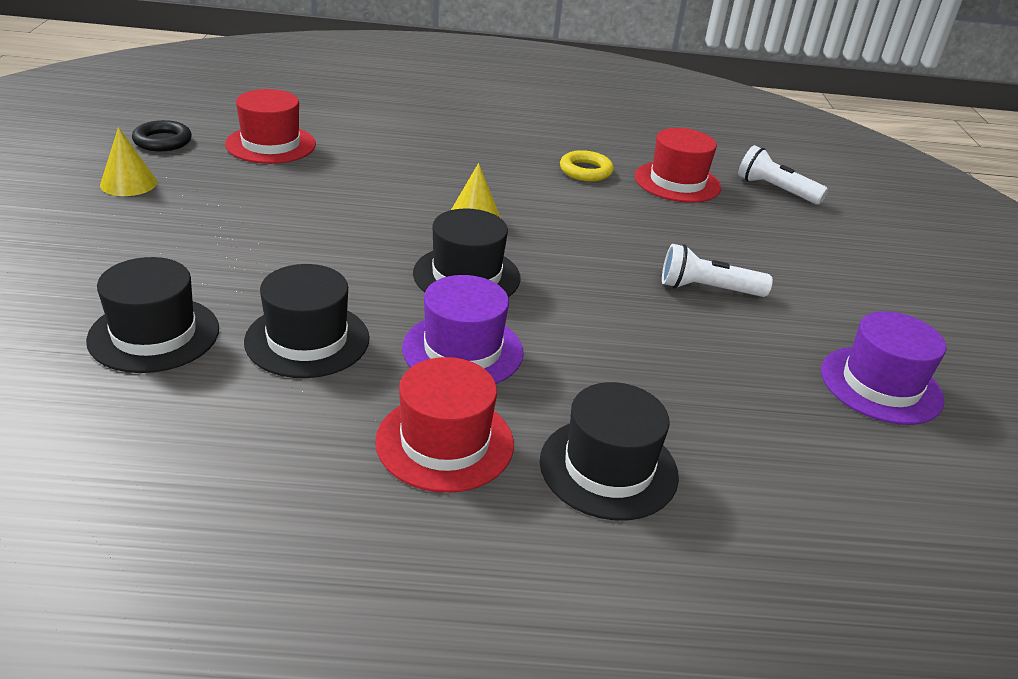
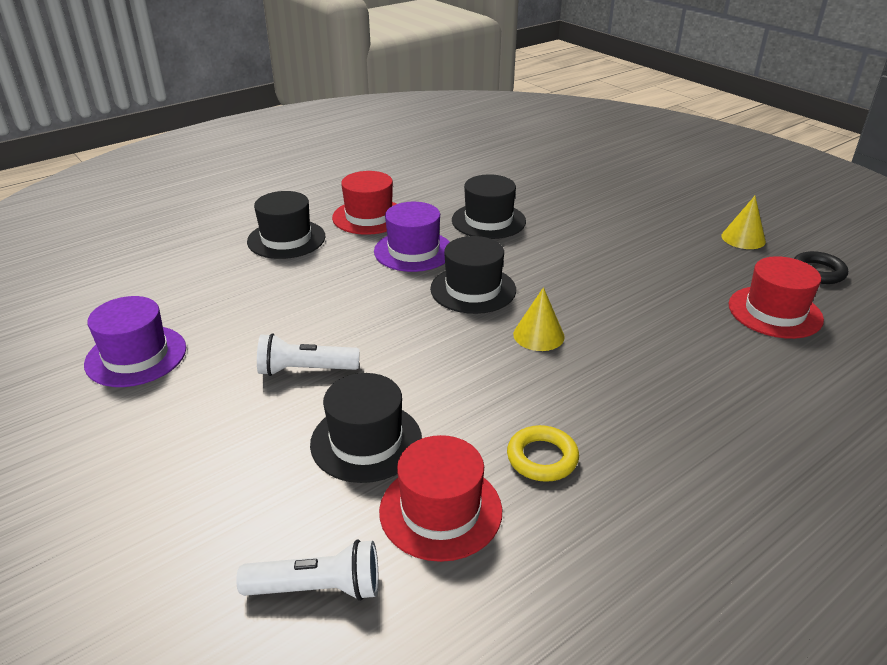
camera: 145 degrees right, 0 degrees up
black hat [86,257,219,373] -> black hat moved to [310,373,422,483]
white flashlight [662,244,773,297] -> white flashlight turned 150 degrees counterclockwise [257,333,360,376]

